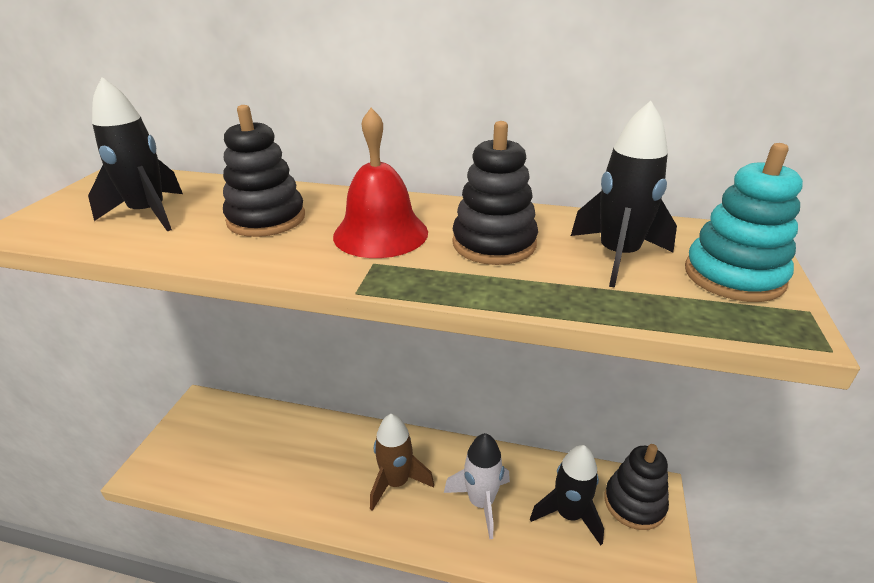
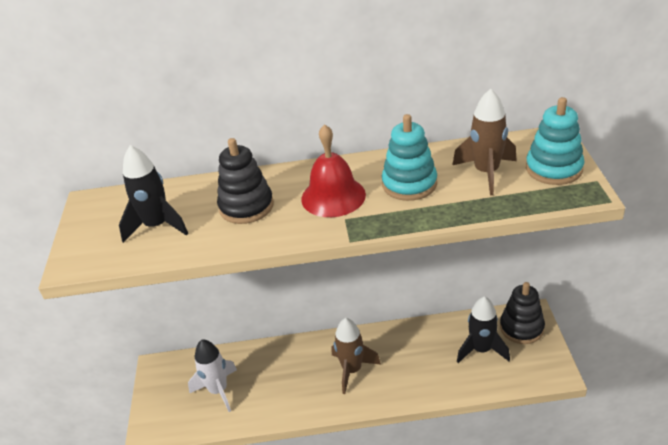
camera: 15 degrees left, 5 degrees up
white rocket [444,433,510,539] -> white rocket moved to [188,340,237,412]
black stacking toy [452,121,538,265] -> turquoise stacking toy [382,114,437,201]
black rocket [571,101,677,288] -> brown rocket [453,89,517,195]

